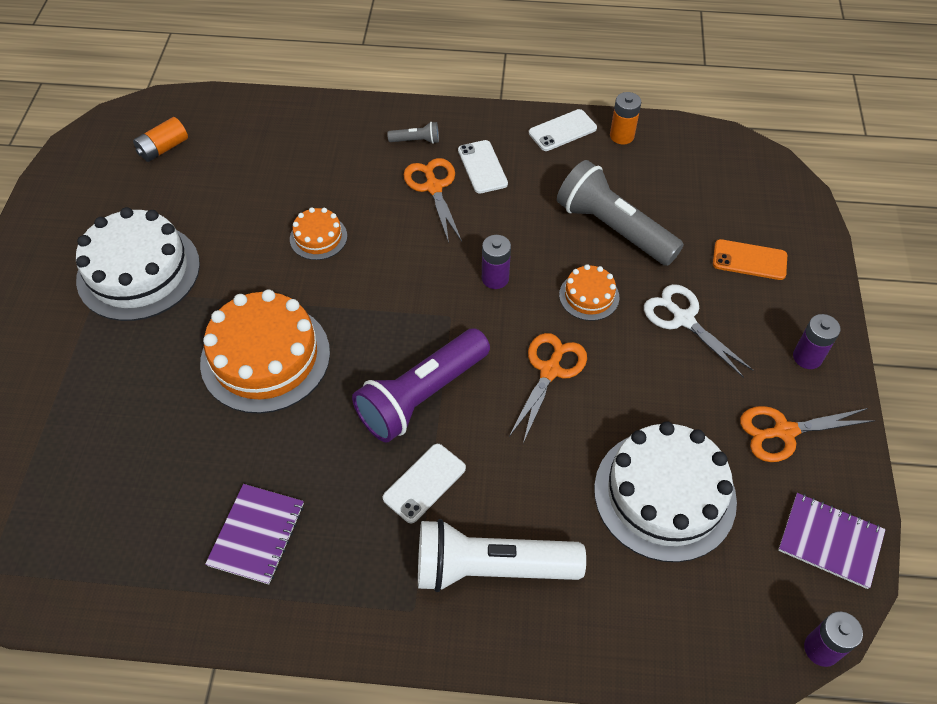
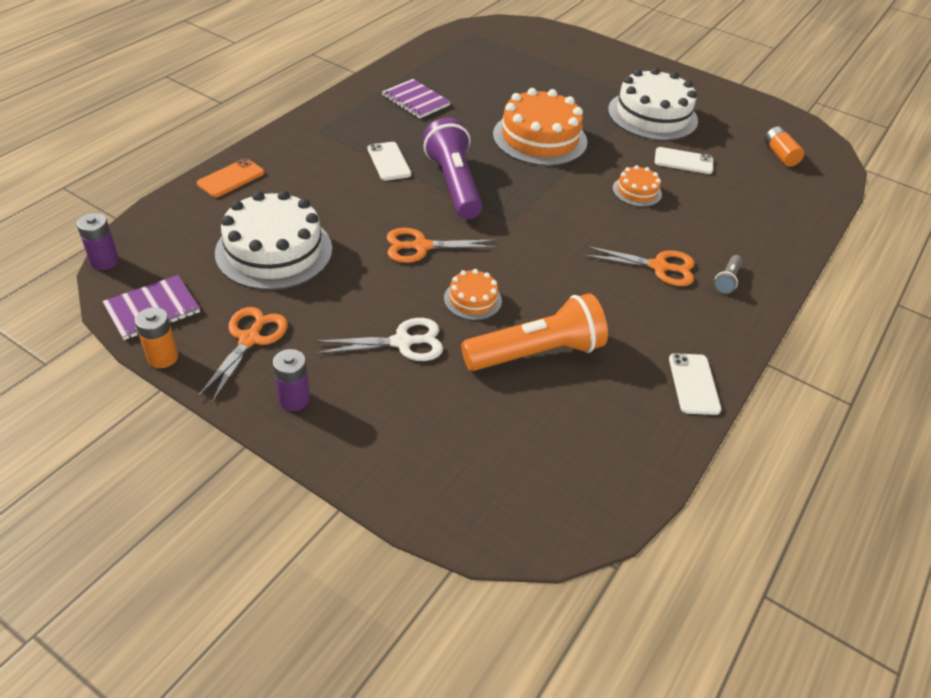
camera: 115 degrees right, 10 degrees down
white flashlight [418,519,586,592] -> none
white phone [458,140,508,194] -> white phone moved to [655,147,713,174]
purple battery [482,235,511,289] -> none
orange scissors [509,333,587,443] -> orange scissors turned 120 degrees clockwise [386,228,498,263]
grey flashlight [557,160,684,266] -> orange flashlight [461,293,608,371]
orange battery [610,92,641,144] -> orange battery moved to [135,307,178,368]
orange phone [713,239,787,280] -> orange phone moved to [197,158,265,197]

